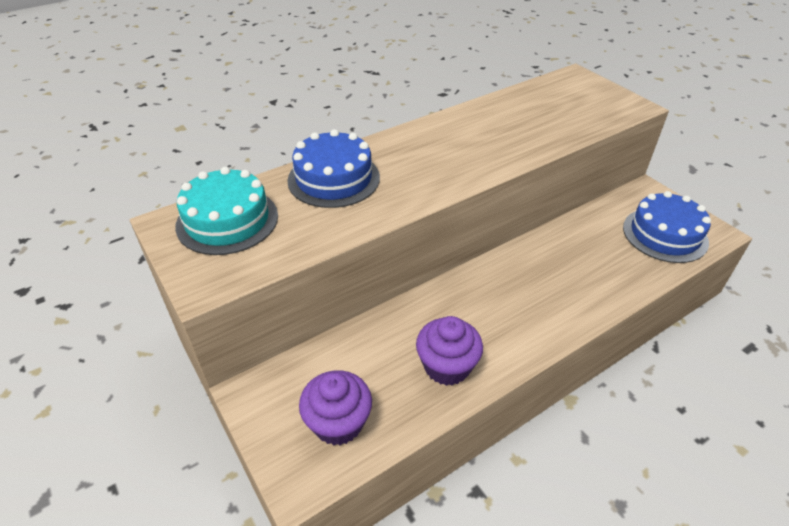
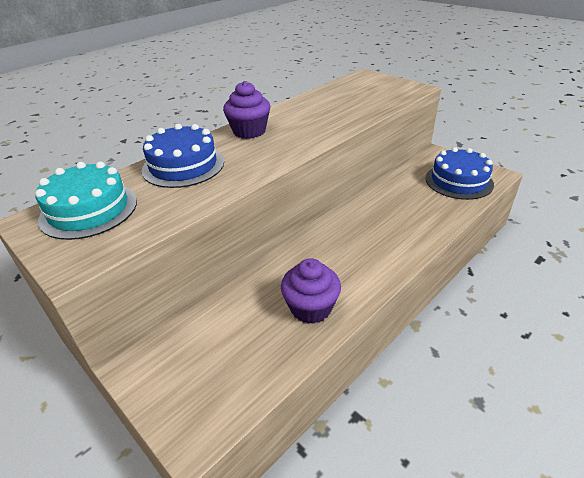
camera: 10 degrees left, 5 degrees down
purple cupcake [299,370,372,446] -> purple cupcake moved to [223,81,271,139]

